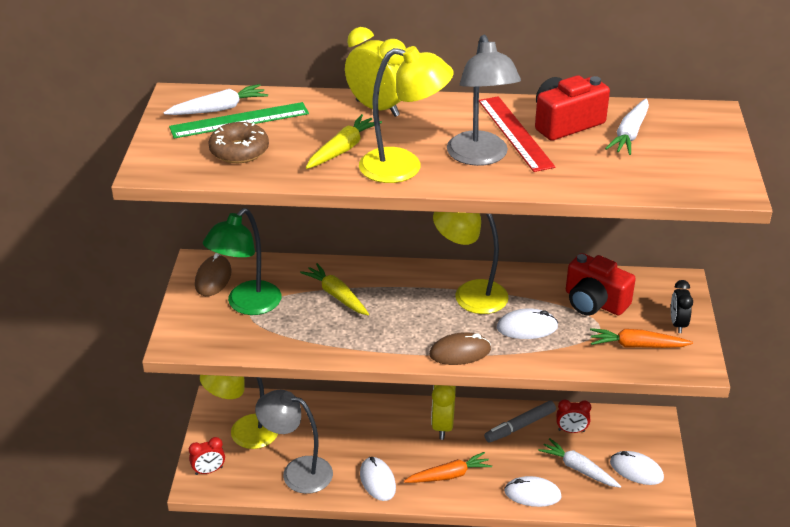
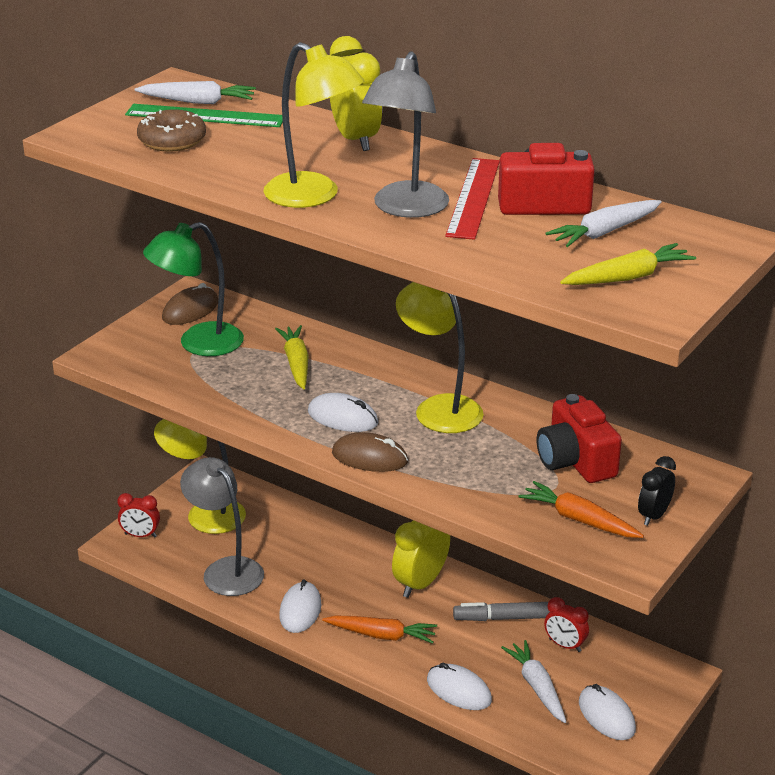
camera: 30 degrees right, 5 degrees down
yellow carrot [306,114,382,169] -> yellow carrot moved to [560,243,696,285]
white mouse [497,308,558,339] -> white mouse moved to [308,393,378,432]

